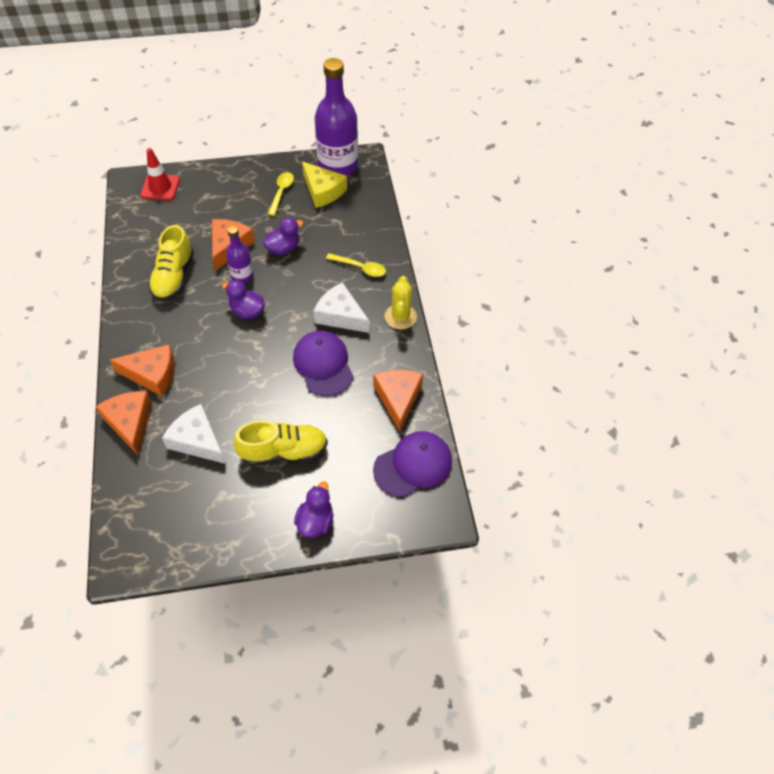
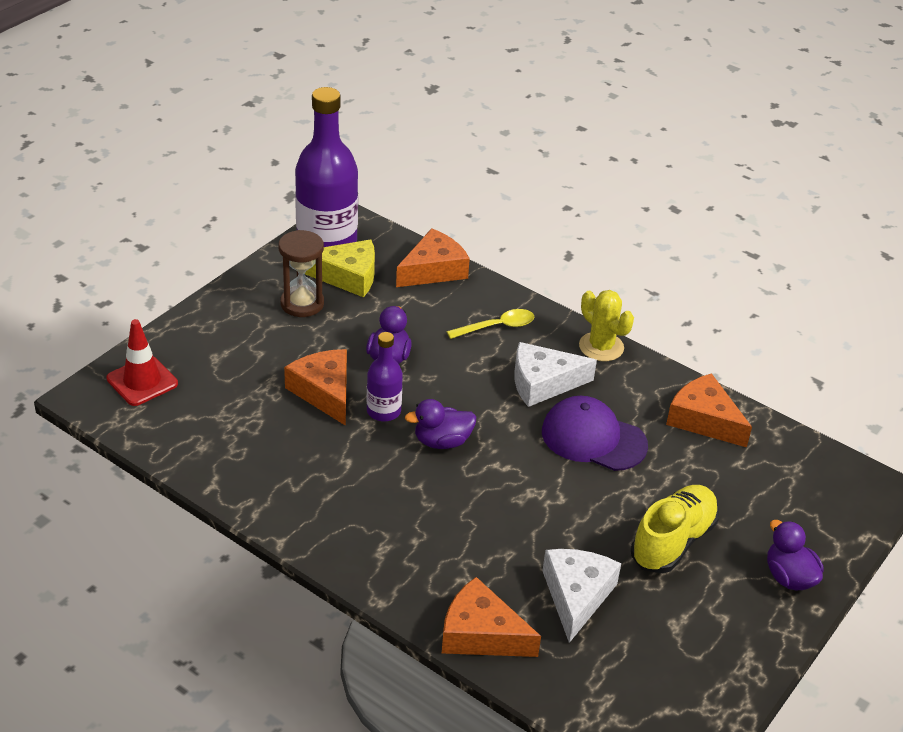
camera: 45 degrees left, 15 degrees down
orange cheese [110,344,175,396] -> orange cheese moved to [396,228,470,287]
yellow shoe [148,225,194,301] -> none
white cheese [162,404,225,464] -> white cheese turned 105 degrees clockwise [542,549,621,643]
yellow spoon [268,172,294,216] -> brown hourglass [279,230,324,317]
purple cap [373,431,452,497] -> none

